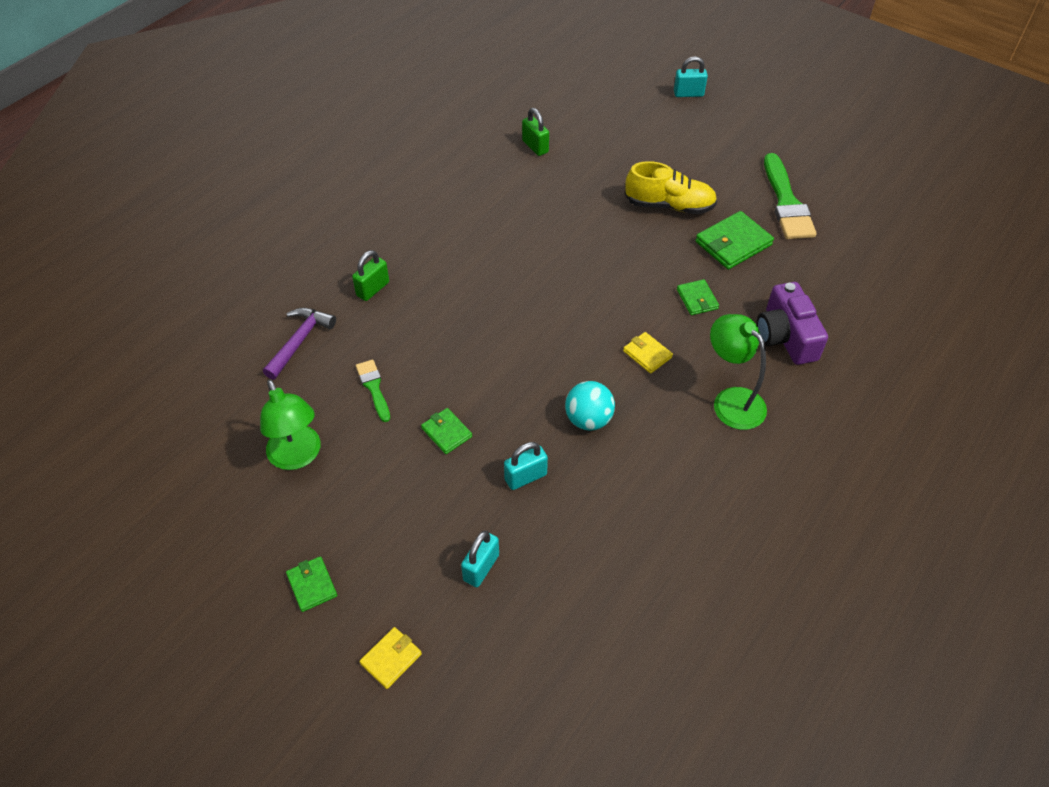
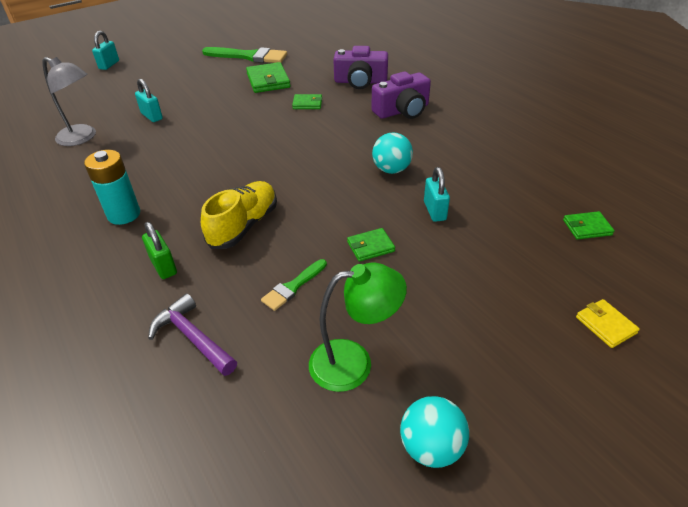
camera: 70 degrees left, 10 degrees down
green wallet [286,556,337,612] -> green wallet moved to [563,211,615,240]
green brush [356,360,390,422] -> green brush turned 45 degrees counterclockwise [261,259,327,311]
turquoise padlock [461,531,499,587] -> turquoise padlock moved to [135,79,163,122]
green padlock [522,108,549,156] -> grey lamp [42,57,96,146]
yellow wallet [623,332,673,373] -> none
yellow shoe [625,161,717,214] -> yellow shoe moved to [201,181,277,249]
green lamp [710,314,767,430] -> purple camera [371,72,431,119]
none -> turquoise battery [84,150,140,225]
none -> turquoise ball [400,396,469,468]

